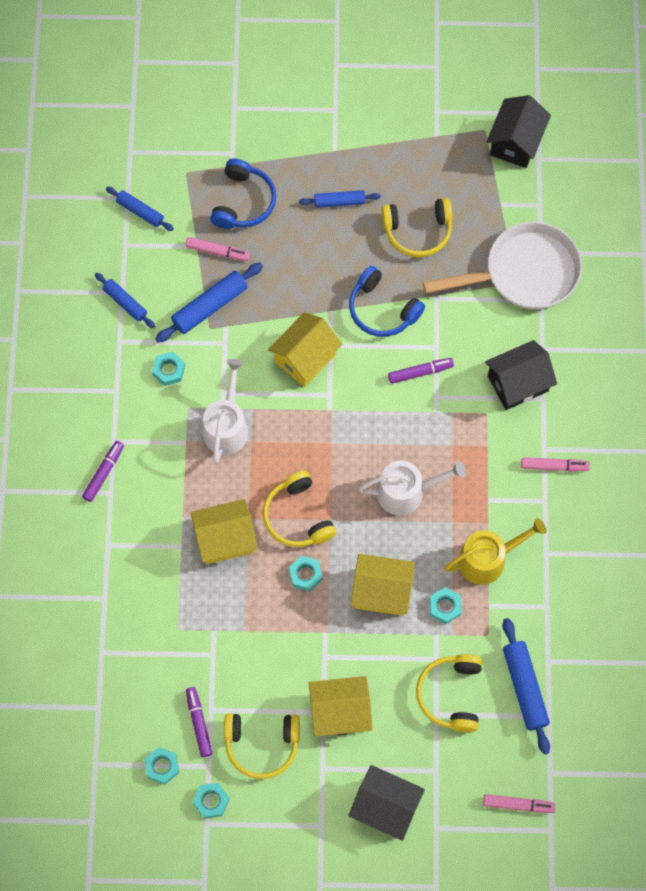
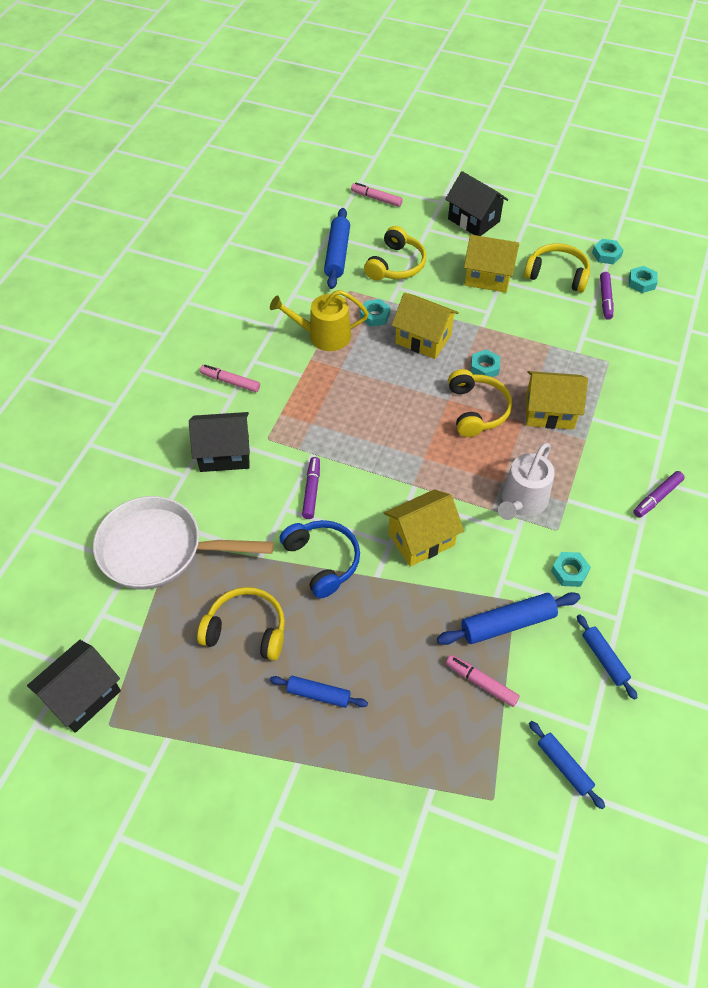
camera: 160 degrees left, 15 degrees down
blue headphones [210,159,276,229] -> none
white watering can [359,461,466,515] -> none
purple marker [388,358,454,384] -> purple marker turned 90 degrees clockwise [302,457,320,519]

